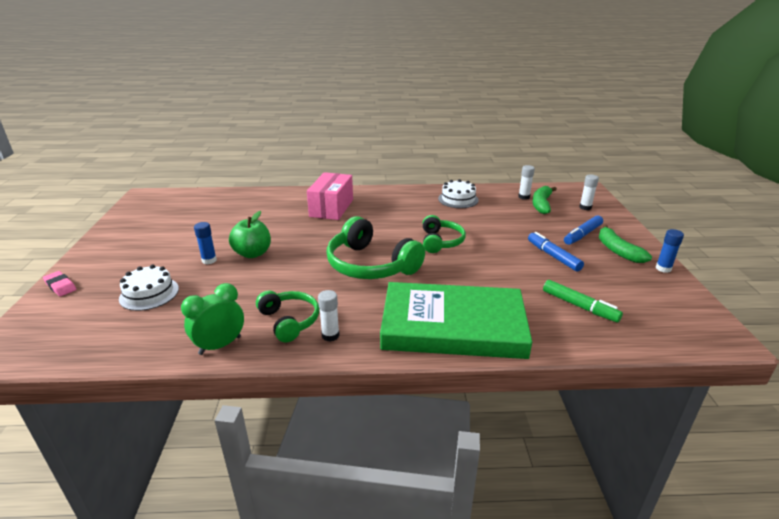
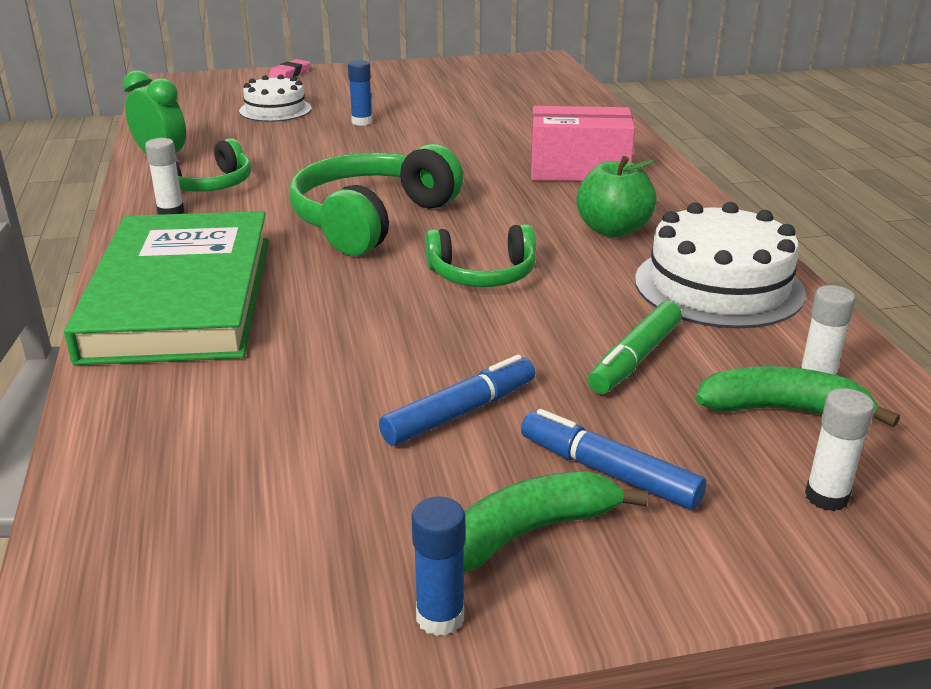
camera: 80 degrees right, 0 degrees up
green apple [229,211,271,258] -> green apple moved to [576,156,657,237]
white cake [438,179,479,208] -> white cake [635,202,806,328], size x1.57
green marker [543,280,623,322] -> green marker moved to [588,301,682,394]

